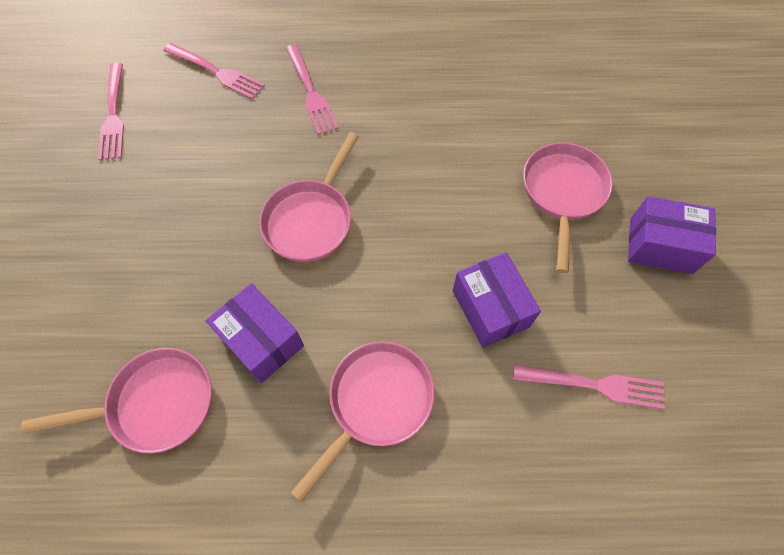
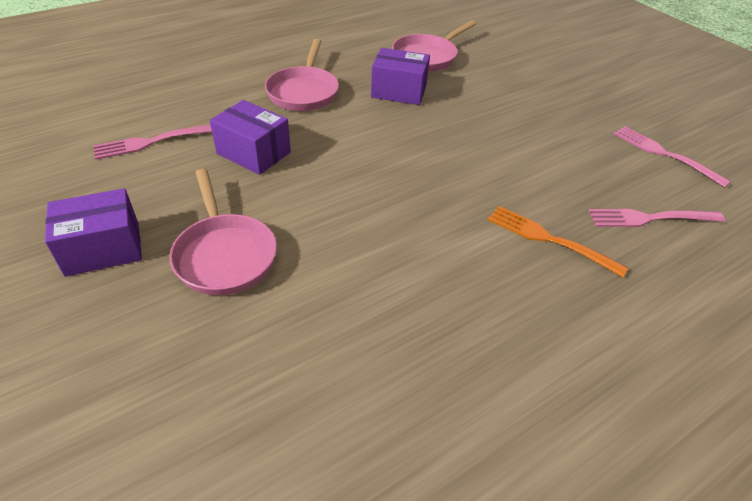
camera: 145 degrees right, 20 degrees down
pink pan [259,132,359,262] -> none
pink fork [286,44,338,135] -> orange fork [488,206,628,277]

